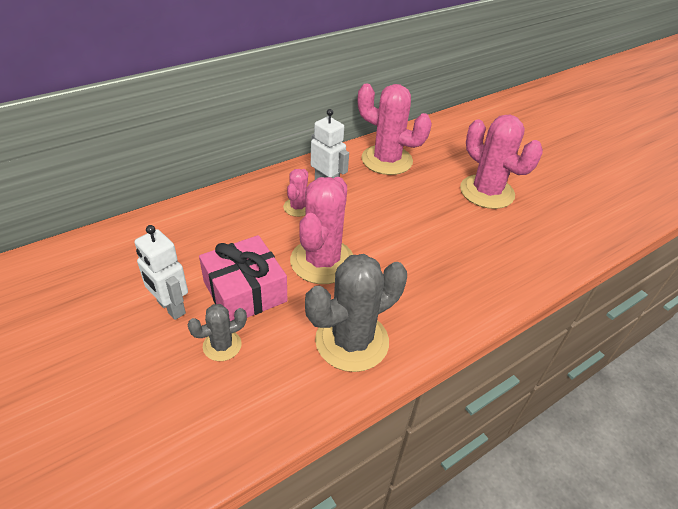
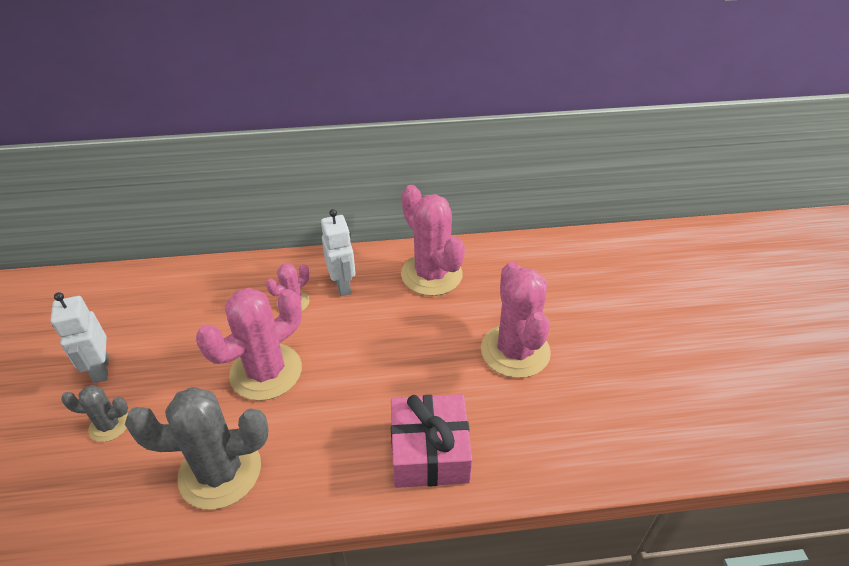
camera: 30 degrees right, 0 degrees up
pink gift [199,235,287,321] -> pink gift moved to [391,394,472,488]

